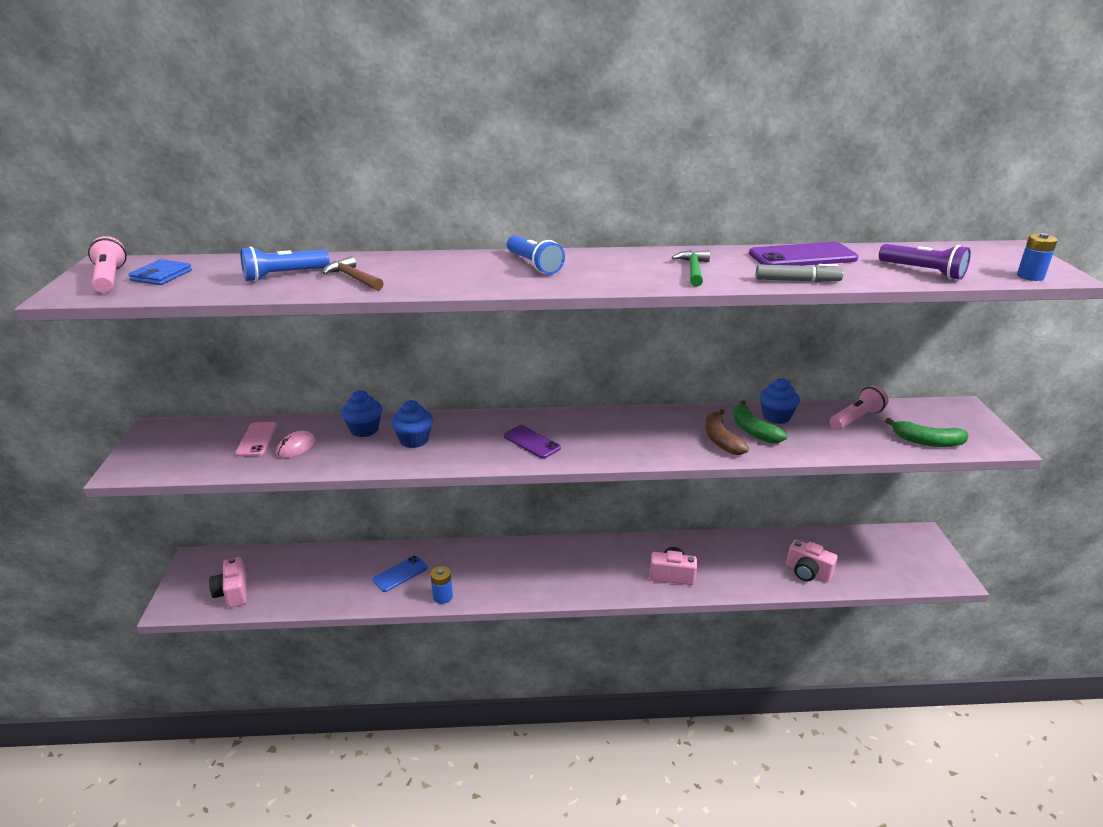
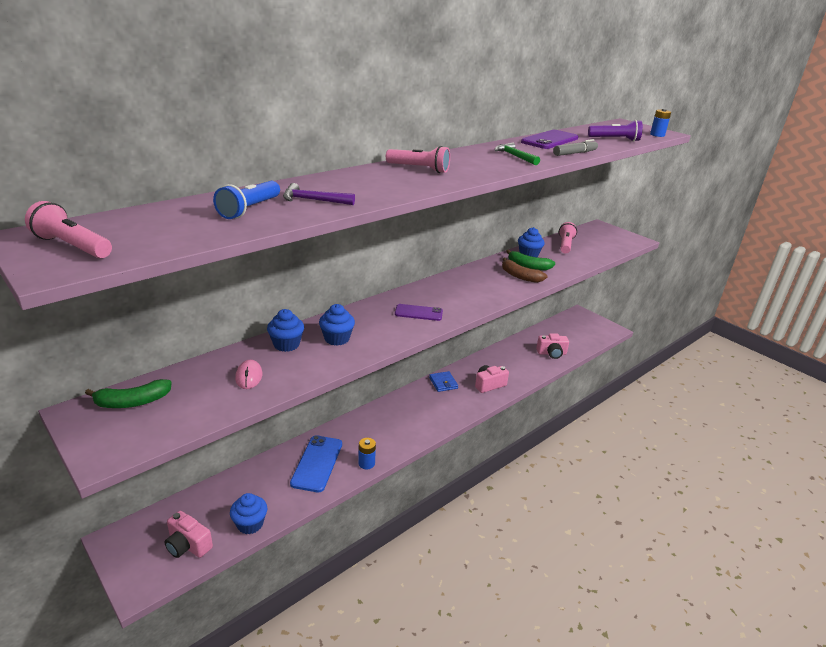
camera: 40 degrees left, 0 degrees up
blue wallet [128,259,192,285] -> blue wallet moved to [429,371,458,392]
pink phone [235,422,277,457] -> none
brown hammer [322,256,384,291] -> purple hammer [283,183,355,205]
blue phone [372,556,428,592] -> blue phone [290,435,342,492], size x1.58
blue flashlight [507,236,565,274] -> pink flashlight [386,146,450,173]
green banana [885,418,968,447] -> green banana moved to [85,379,172,408]
none -> blue cupcake [230,493,267,534]

